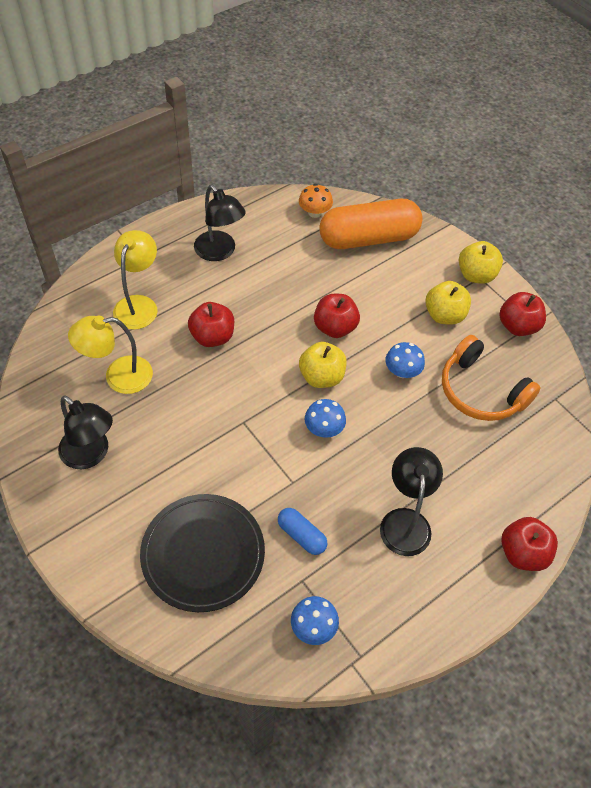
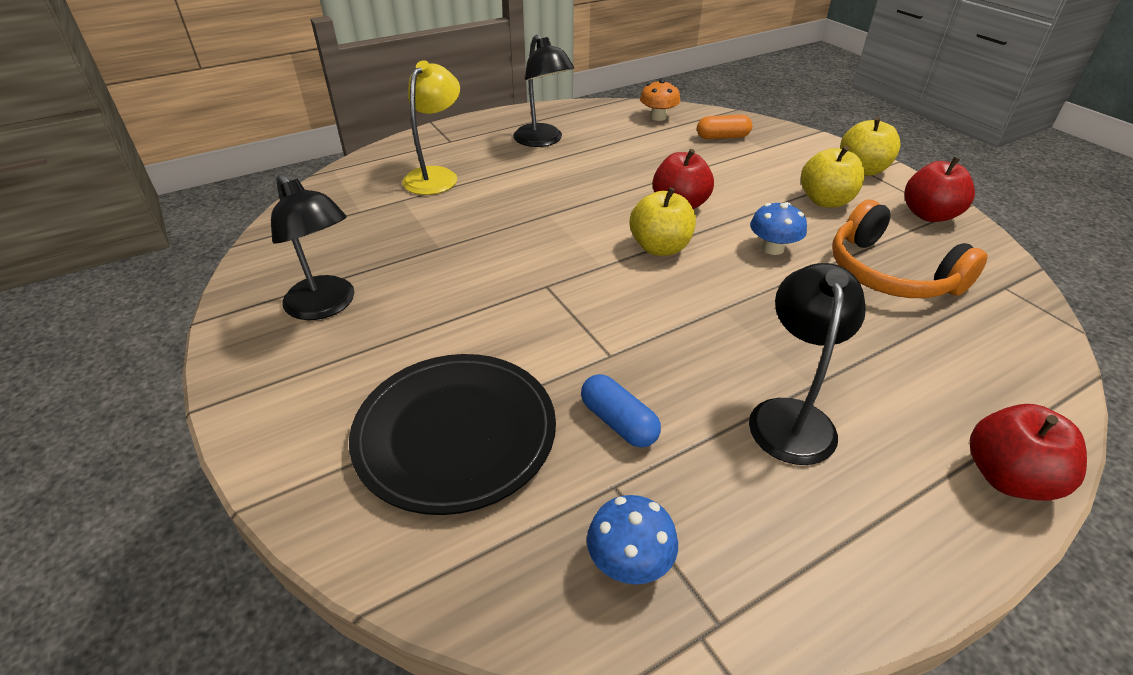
camera: 10 degrees right, 15 degrees down
yellow lamp [68,316,153,394] -> none
red apple [188,302,234,347] -> none
blue mushroom [305,399,346,438] -> none
orange capsule [319,199,423,249] -> orange capsule [697,115,752,139], size x0.45

